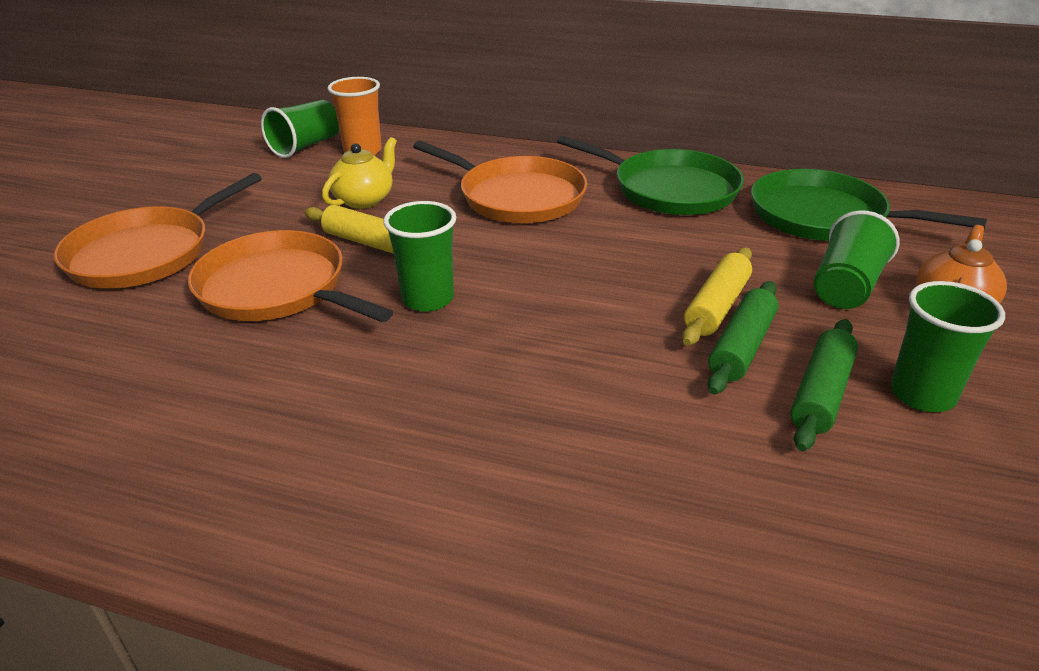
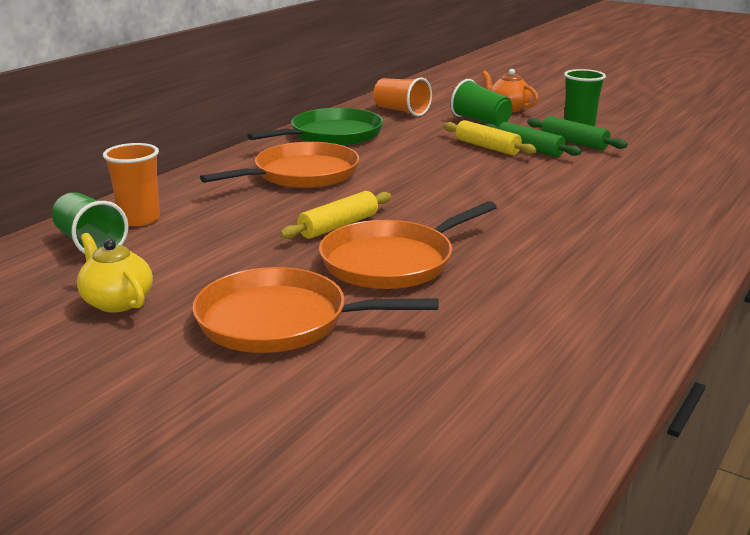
camera: 75 degrees left, 10 degrees down
orange pan [54,173,262,289] -> orange pan turned 135 degrees clockwise [192,267,439,353]
yellow teapot [322,137,397,209] -> yellow teapot moved to [77,233,153,313]
green cup [383,201,456,312] -> none
green pan [751,169,987,241] -> orange cup [373,77,432,116]

